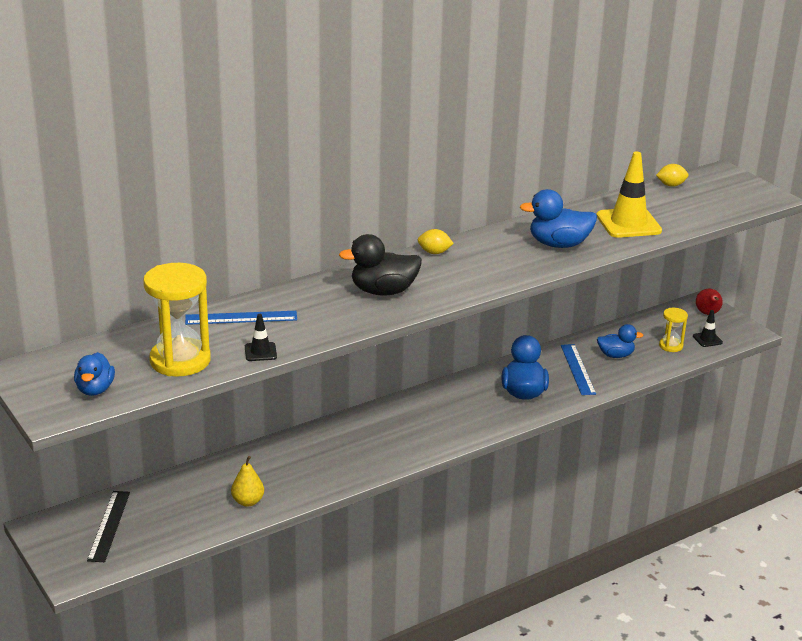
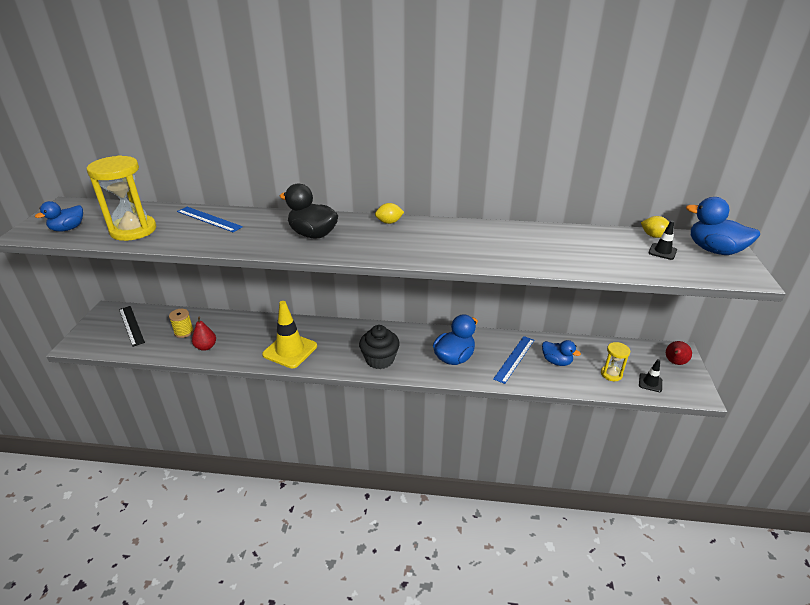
camera: 40 degrees right, 5 degrees up
black ruler [87,491,130,562] -> black ruler turned 75 degrees counterclockwise [119,306,145,347]
yellow pear [231,456,264,507] -> red pear [192,317,216,351]
black traffic cone [245,314,277,361] -> black traffic cone moved to [648,221,677,260]
yellow lemon [418,229,454,254] -> yellow lemon turned 60 degrees counterclockwise [375,203,404,224]
blue duck [520,189,597,248] -> blue duck moved to [686,197,760,255]
yellow traffic cone [597,152,662,238] -> yellow traffic cone moved to [262,301,317,369]
none -> yellow spool [169,309,194,338]
none -> black cupcake [359,325,400,369]

